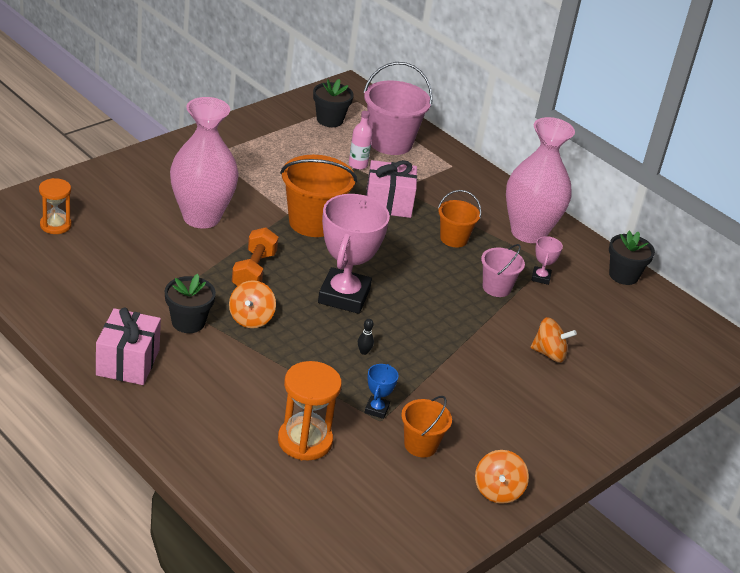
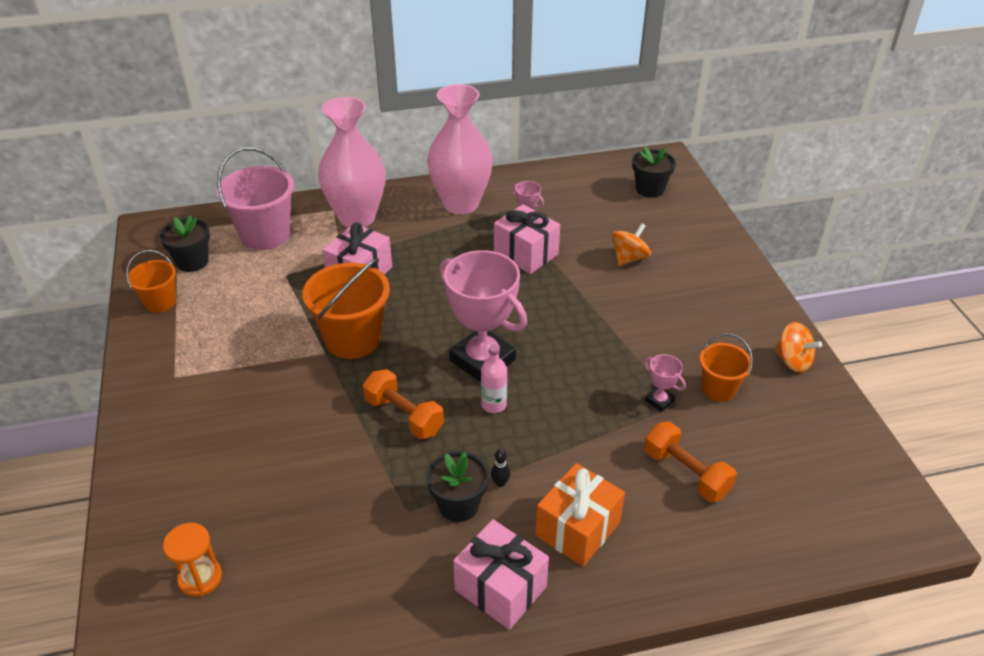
camera: 55 degrees left, 5 degrees up
pink vase [170,97,239,229] -> pink vase moved to [318,97,386,228]
orange spinning top [229,280,276,328] -> none
orange hourglass [278,361,342,461] -> orange dumbbell [644,422,737,502]
pink bottle [349,111,373,170] -> pink bottle moved to [481,344,507,413]
black bowling pin [358,319,374,355] -> black bowling pin moved to [491,449,510,487]
blue trophy [365,364,399,419] -> pink trophy [644,354,686,412]
orange bucket [438,190,481,247] -> orange bucket moved to [126,250,176,313]
pink bucket [481,244,525,297] -> pink gift [494,204,560,274]
black flower pot [609,231,655,285] -> black flower pot moved to [632,146,676,198]
none -> orange gift [535,463,625,567]

